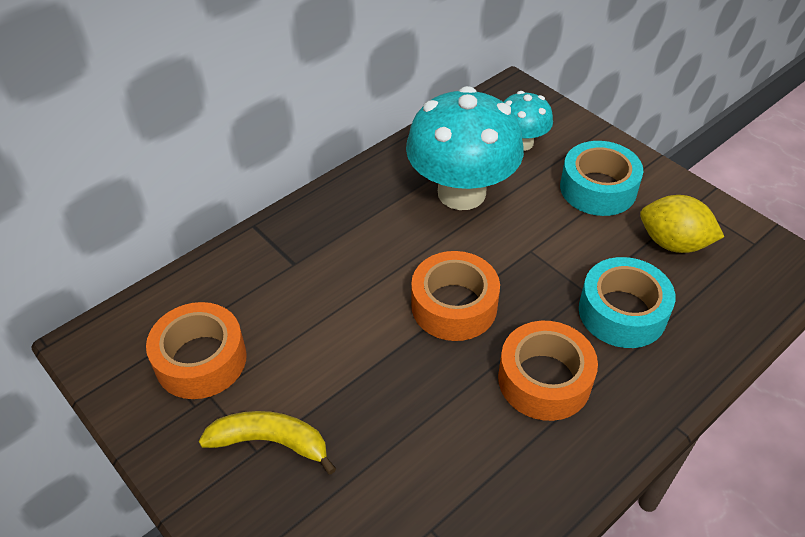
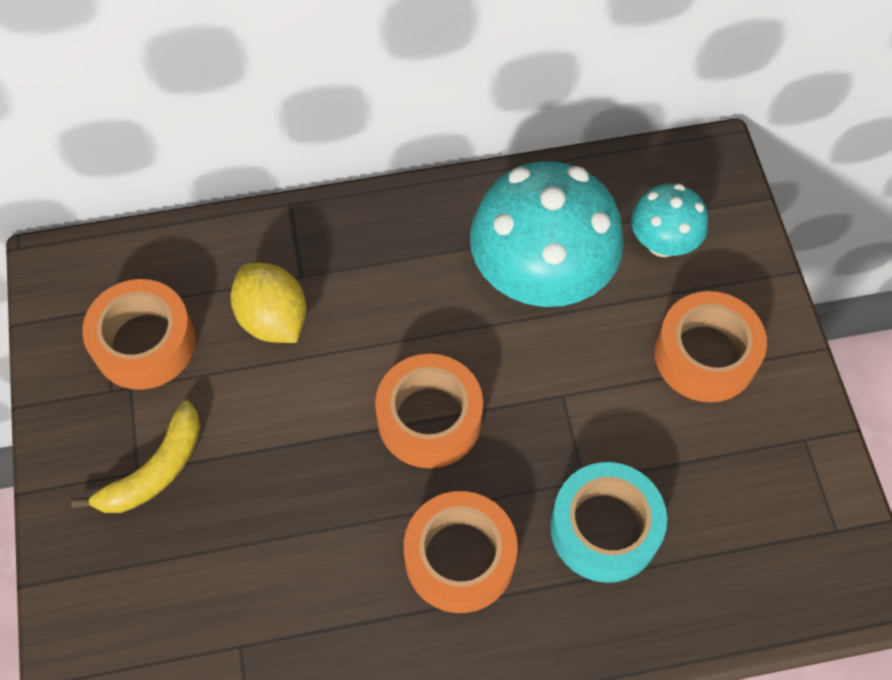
camera: 30 degrees right, 15 degrees up
yellow banana [199,411,336,475] -> yellow banana turned 90 degrees clockwise [71,400,200,513]
turquoise tape [560,141,643,216] -> orange tape [655,291,767,403]
yellow lemon [640,195,724,253] -> yellow lemon moved to [231,263,307,343]

